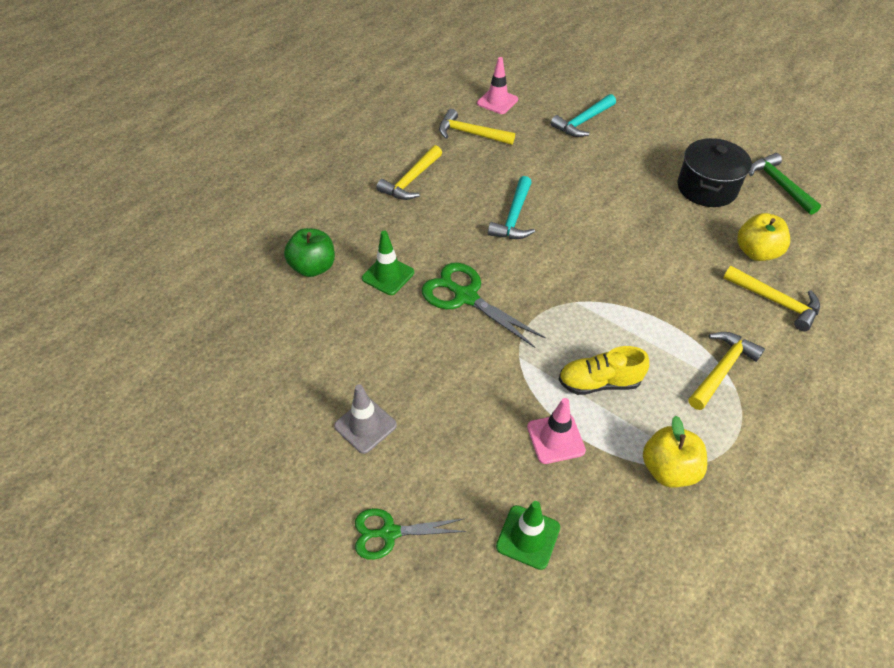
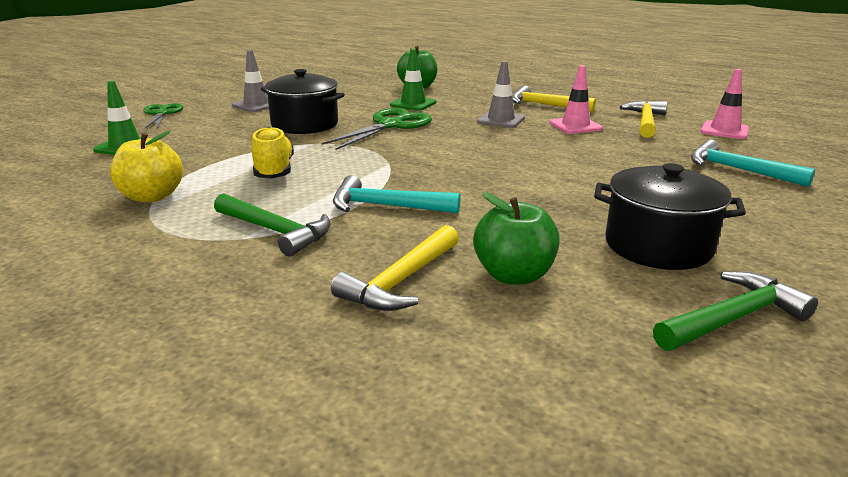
camera: 85 degrees right, 25 degrees down
turquoise hammer [488,176,535,239] -> turquoise hammer moved to [333,175,461,213]
pink traffic cone [527,398,586,464] -> pink traffic cone moved to [550,65,603,134]
yellow hammer [688,332,765,410] -> green hammer [214,193,331,257]
yellow apple [737,213,790,261] -> green apple [473,192,560,284]
none -> black pot [261,69,345,134]
none -> grey traffic cone [477,61,525,128]

